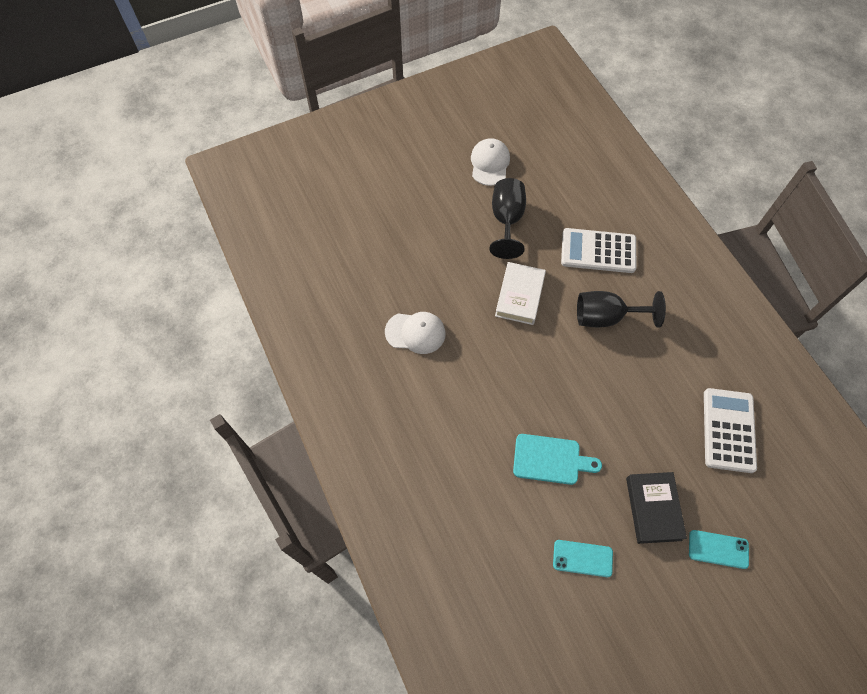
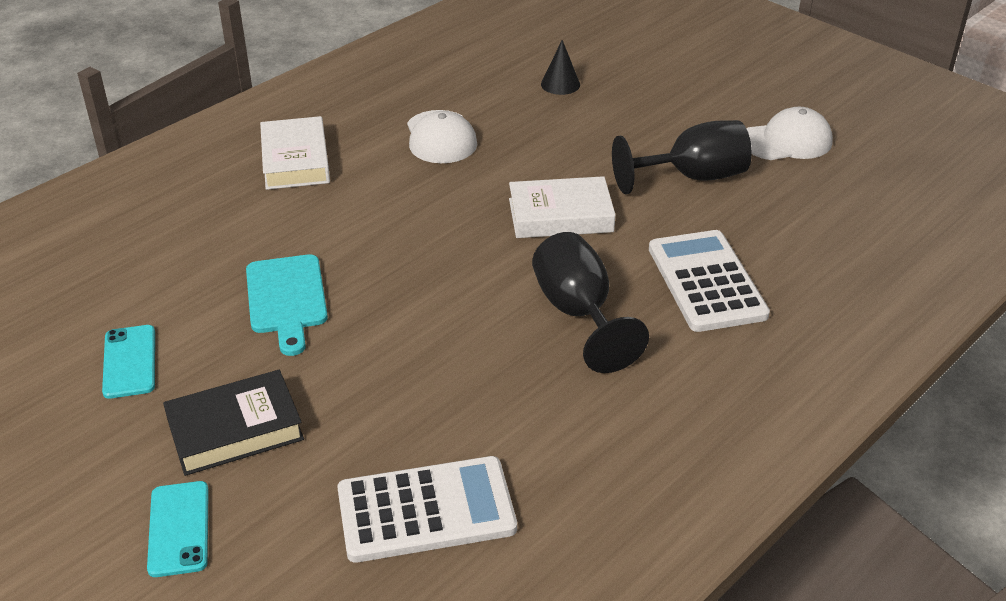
camera: 70 degrees right, 25 degrees down
none -> white book [260,116,330,190]
none -> black cone [541,40,580,95]

